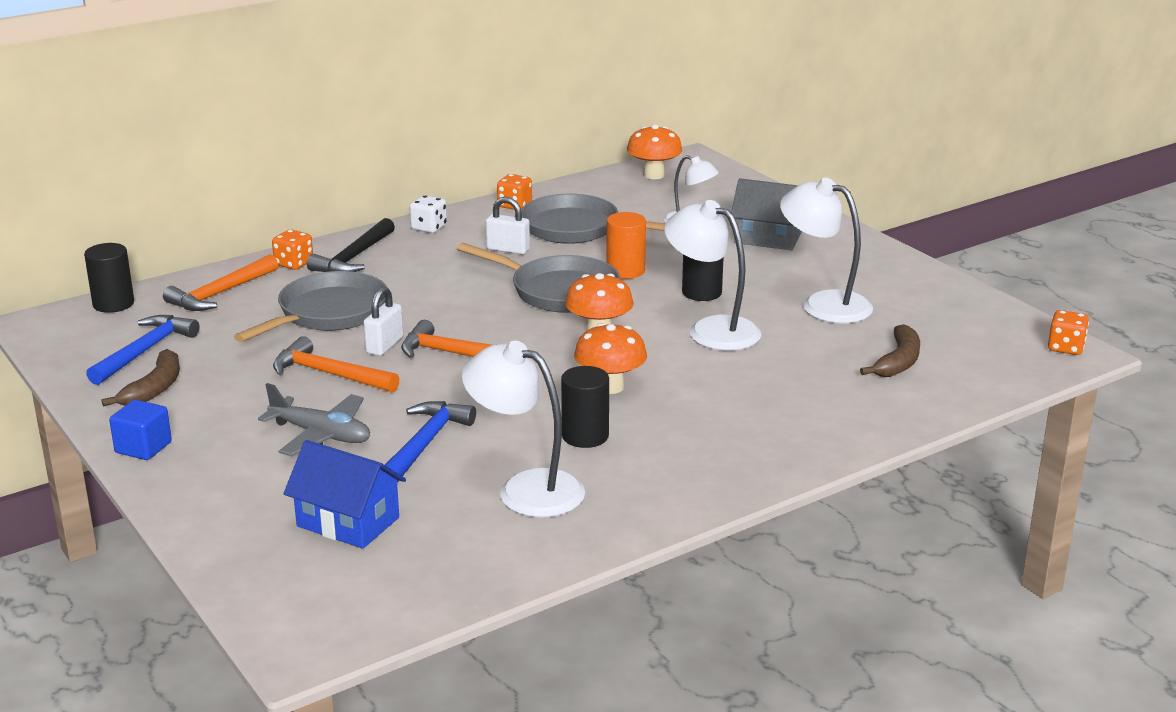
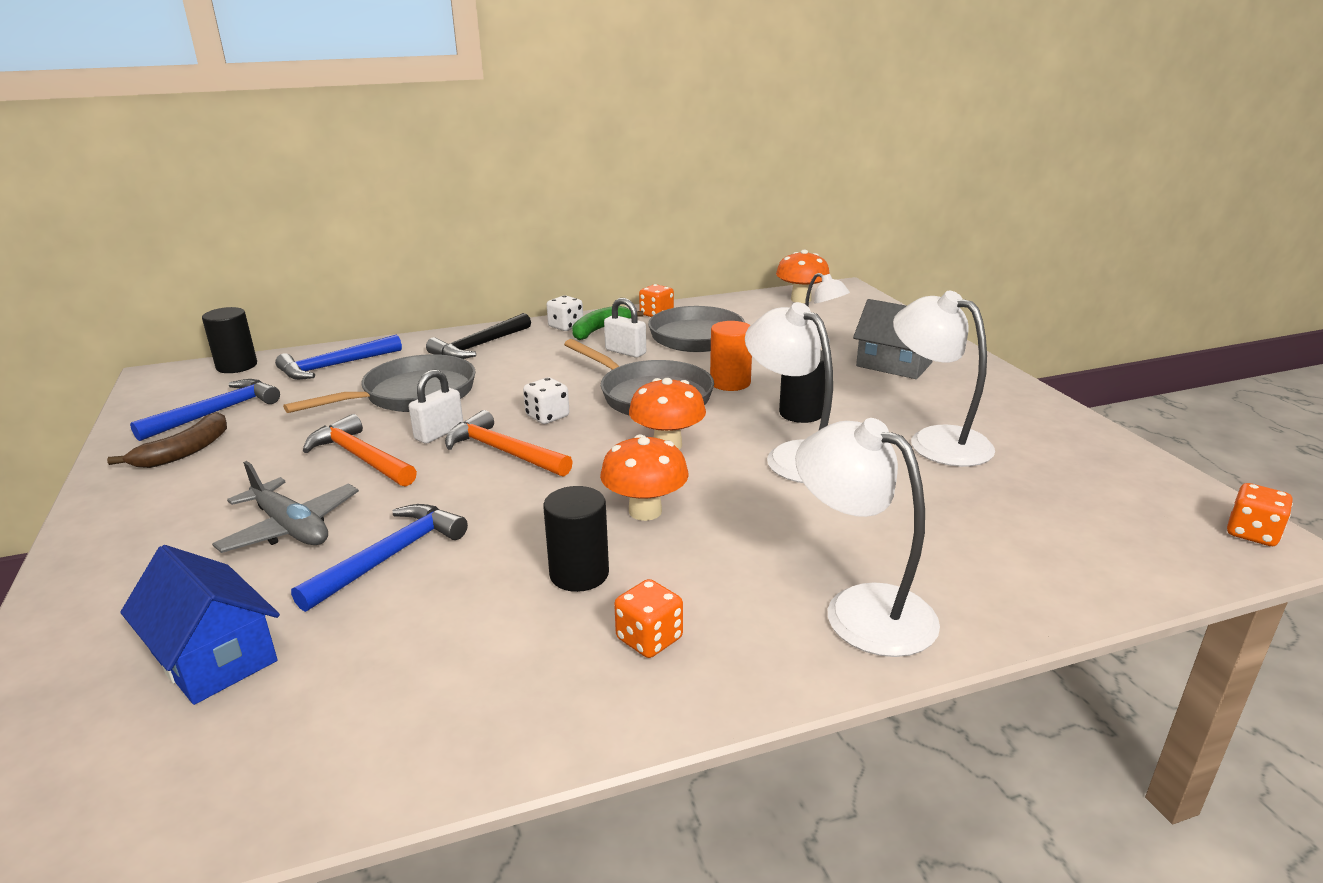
camera: 15 degrees right, 0 degrees up
blue cube [109,400,172,460] -> none
orange hammer [163,254,278,311] -> blue hammer [275,335,402,380]
orange dice [272,229,313,270] -> orange dice moved to [614,579,683,658]
white lamp [462,341,585,518] -> white lamp moved to [795,418,940,657]
brown banana [860,324,920,377] -> none
none -> white dice [523,377,569,424]
none -> green banana [572,306,643,340]

